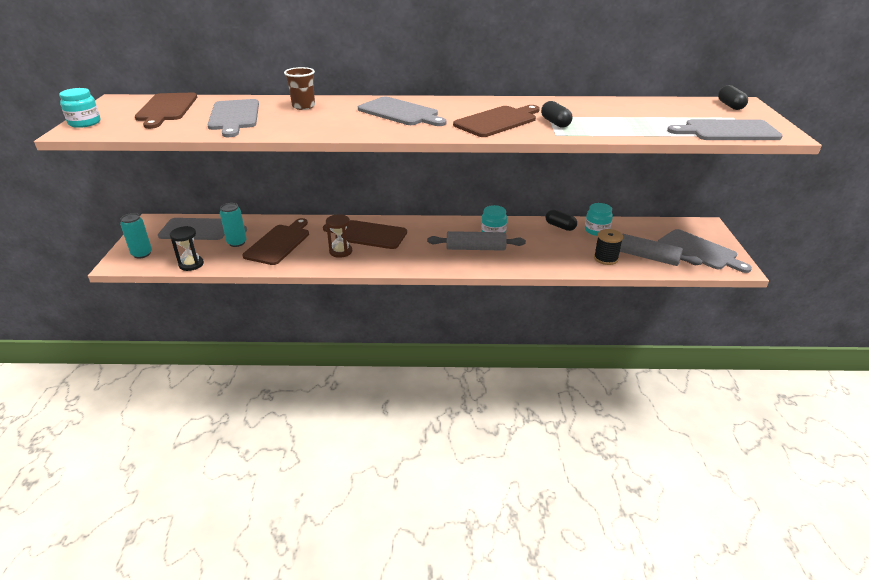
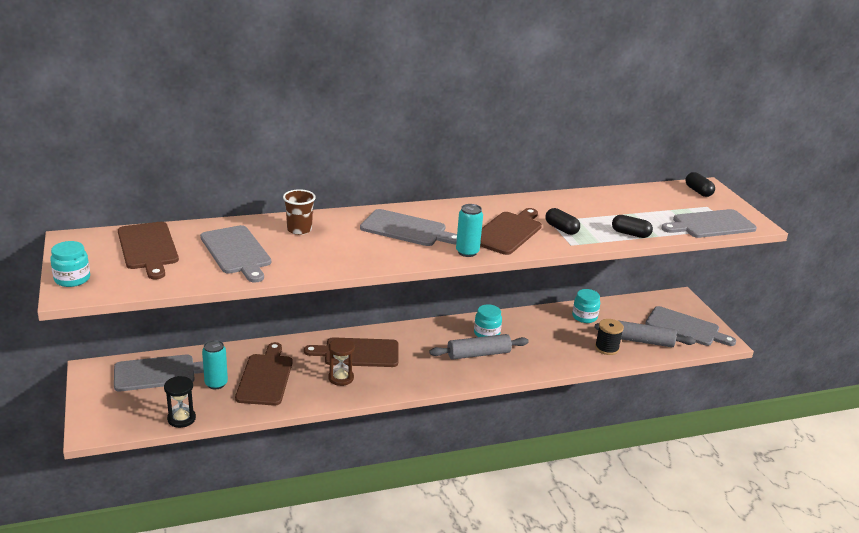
camera: 20 degrees left, 5 degrees down
turquoise can [120,213,152,259] -> turquoise can moved to [456,204,483,257]
black capsule [545,210,577,231] -> black capsule moved to [612,215,653,238]

